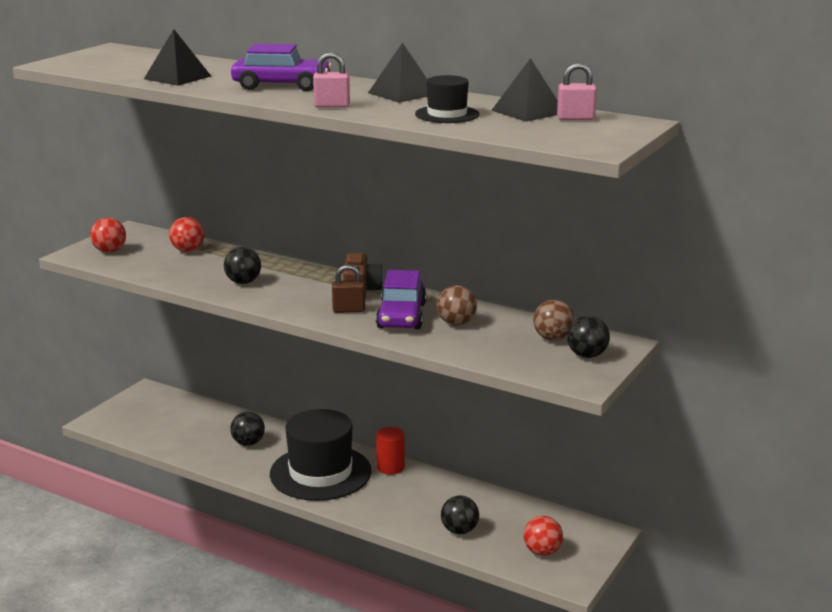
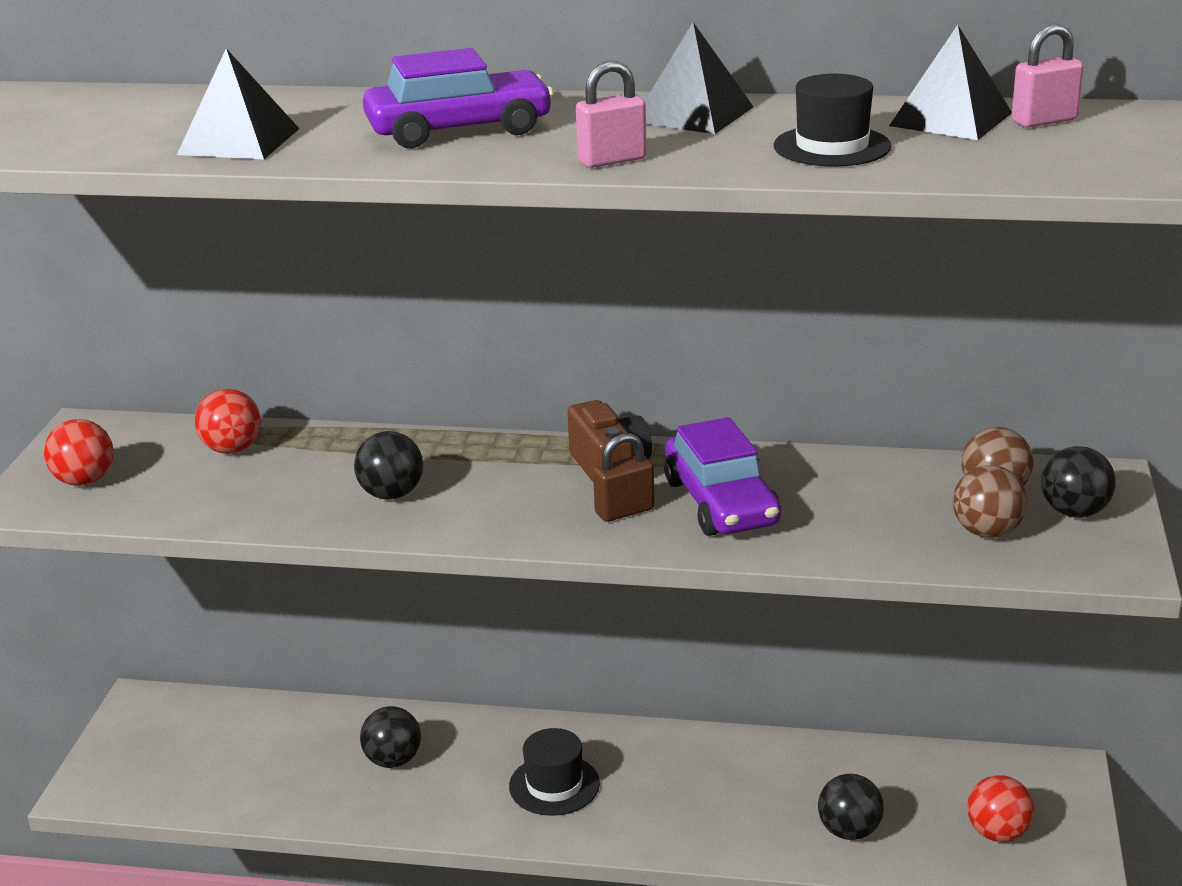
camera: 20 degrees left, 5 degrees up
black hat [270,409,372,501] -> black hat [509,728,600,816], size x0.51
red cylinder [376,427,405,475] -> none
brown ball [437,285,477,325] -> brown ball moved to [953,465,1028,538]

